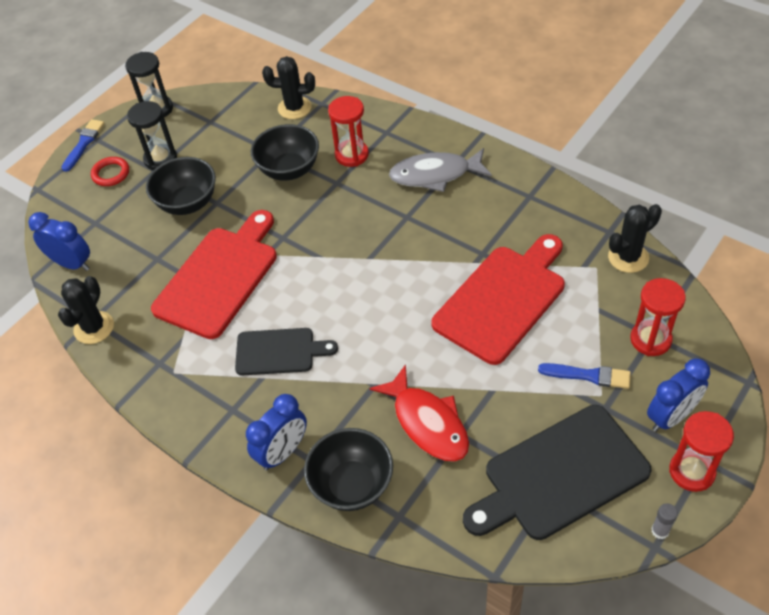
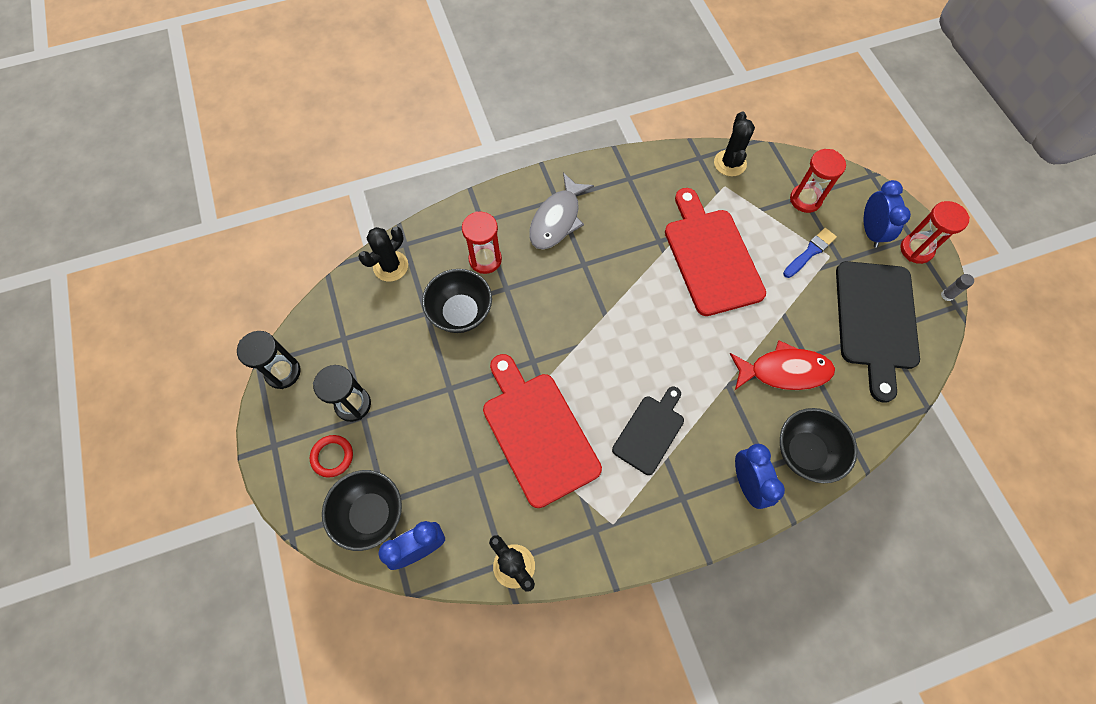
camera: 60 degrees left, 15 degrees up
blue brush [61,119,105,172] -> none
black bowl [146,157,216,215] -> black bowl moved to [322,470,402,551]

